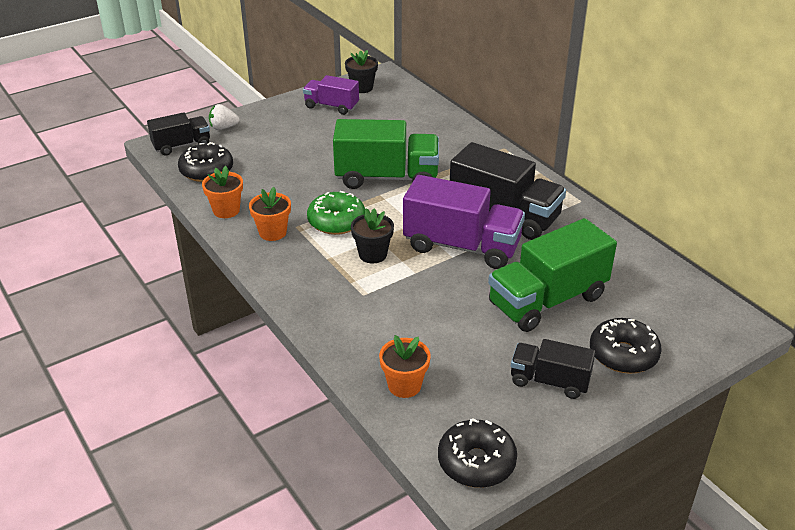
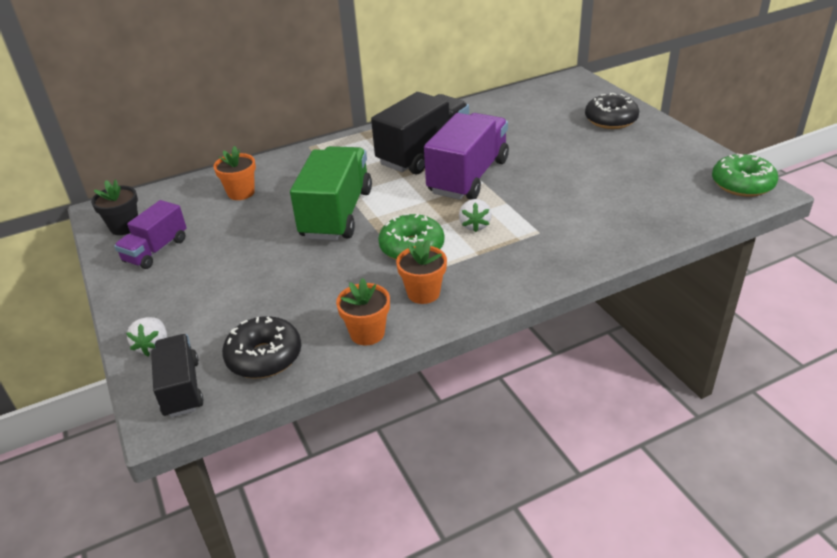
camera: 80 degrees left, 0 degrees up
black flower pot [351,208,394,263] -> white strawberry [459,199,492,232]
orange flower pot [379,335,431,398] -> orange flower pot moved to [213,146,256,200]
black donut [438,419,517,488] -> green donut [712,154,778,197]
green truck [488,218,617,332] -> none
black truck [511,339,596,399] -> none

